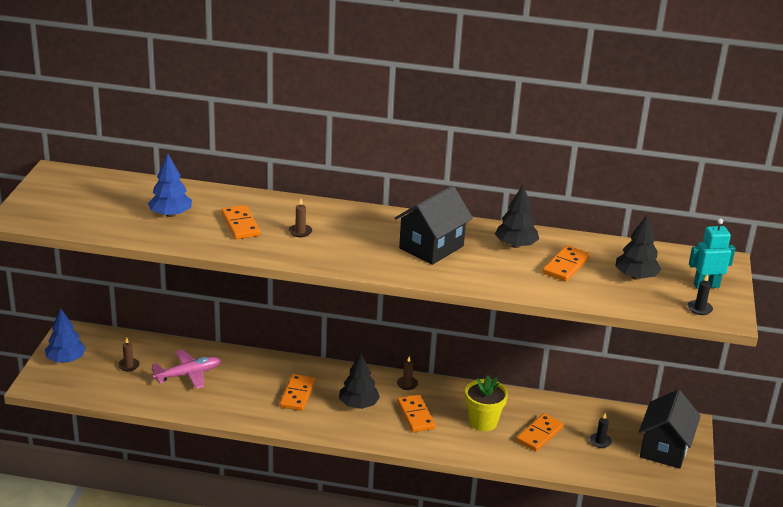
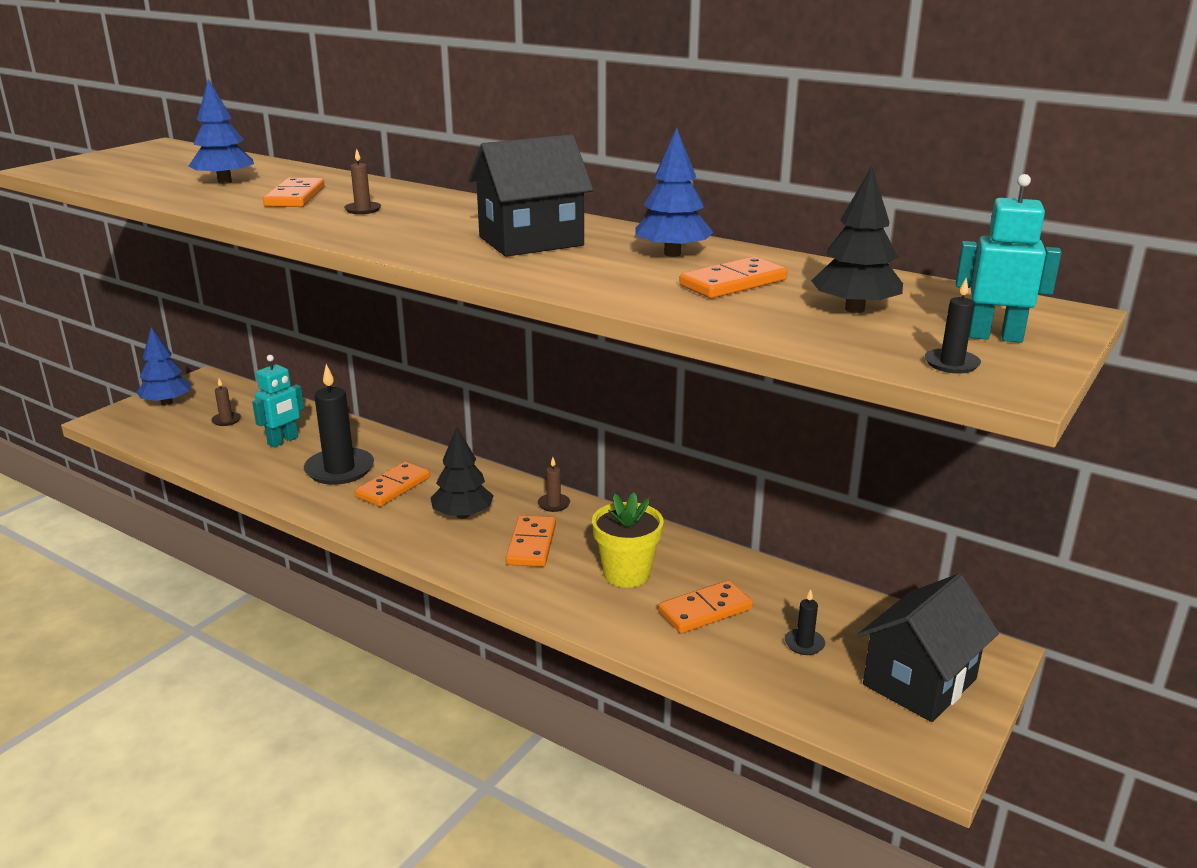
camera: 25 degrees right, 5 degrees down
pink plane [151,350,221,389] -> turquoise robot [252,355,304,448]
black tree [495,185,539,248] -> blue tree [636,128,713,257]
none -> black candle [304,364,374,485]

